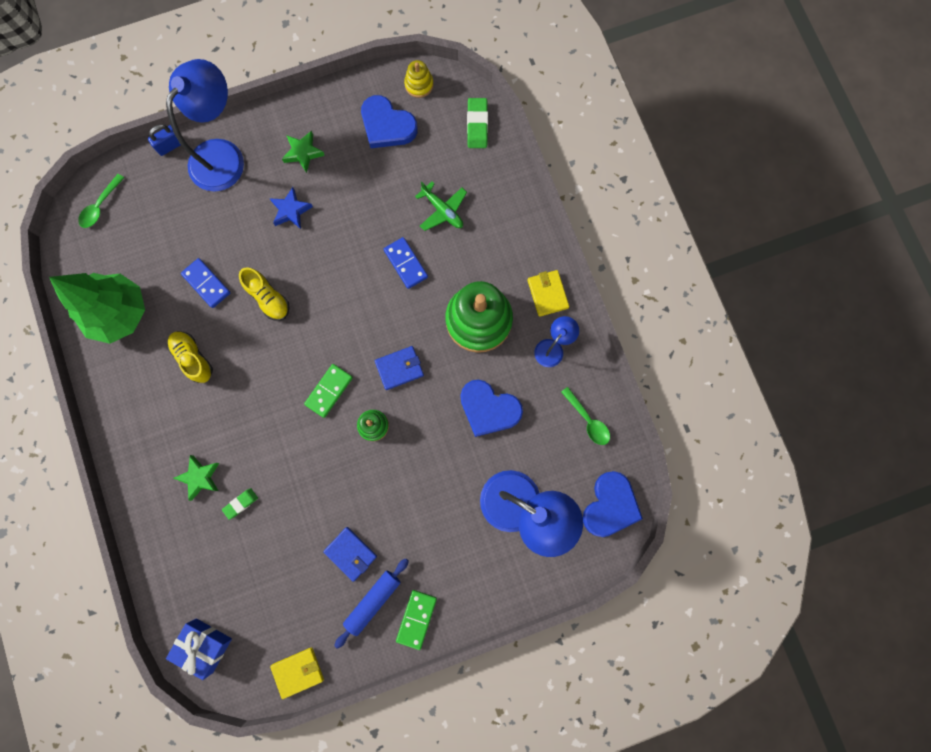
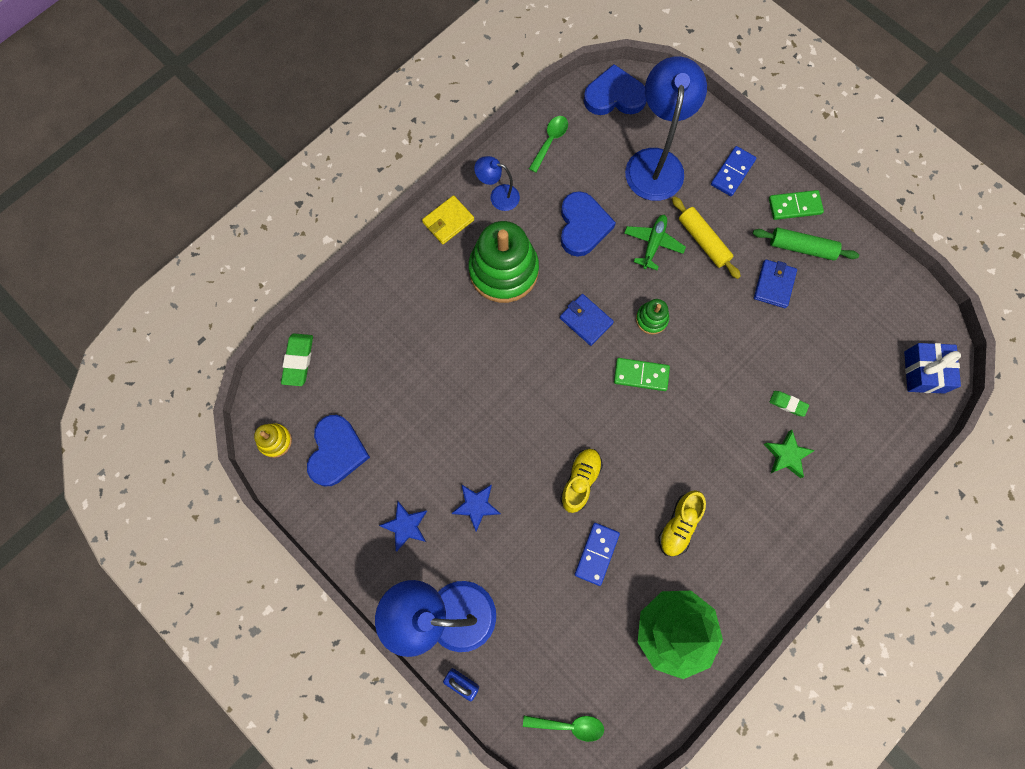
camera: 115 degrees left, 5 degrees down
yellow wallet [270,647,324,699] -> none
green star [282,131,325,173] -> blue star [379,501,427,551]
blue rolling pin [334,558,409,649] -> green rolling pin [753,227,859,261]
blue domino [384,237,428,289] -> blue domino moved to [711,146,756,196]
green plane [415,181,467,231] -> green plane moved to [624,215,686,270]
green eraser [467,98,488,148] -> green eraser turned 60 degrees counterclockwise [281,333,313,386]
none -> yellow rolling pin [672,197,741,279]

